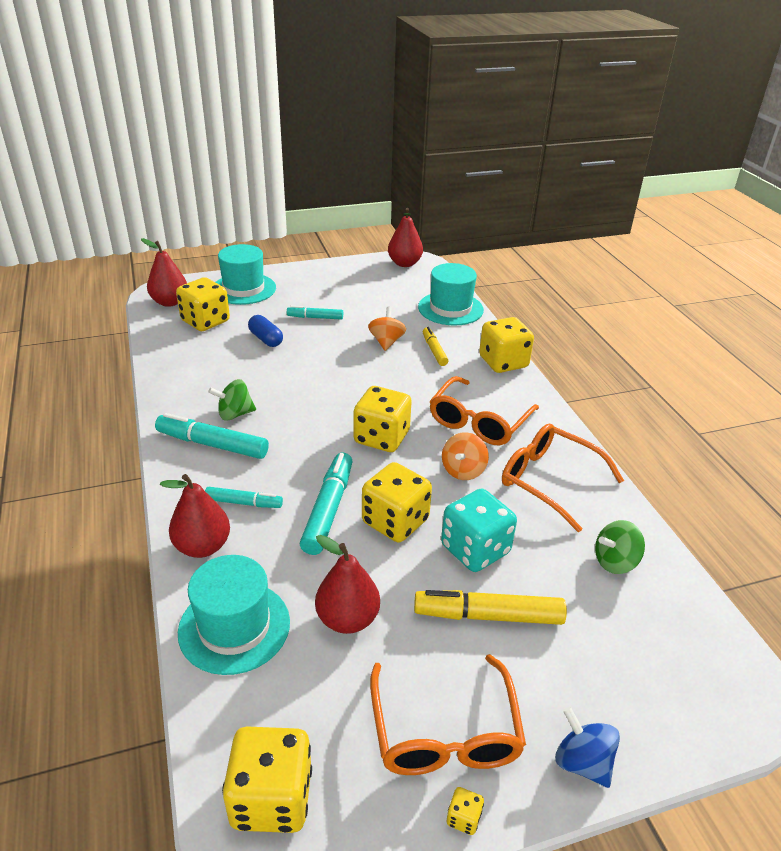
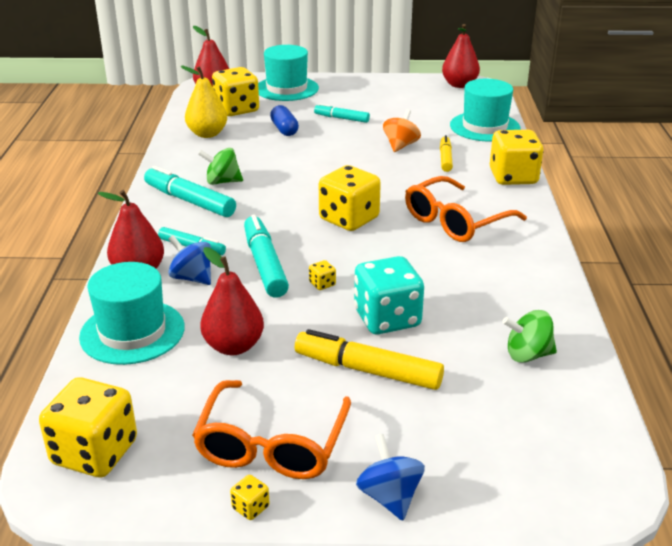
camera: 20 degrees right, 5 degrees down
turquoise marker [300,453,353,555] -> turquoise marker turned 45 degrees counterclockwise [244,215,289,298]
yellow dice [362,462,432,542] -> yellow dice [309,260,336,290], size x0.40
orange spinning top [442,432,489,480] -> none
orange glasses [502,424,624,532] -> none
none -> blue spinning top [168,235,211,285]
none -> yellow pear [181,66,227,138]

